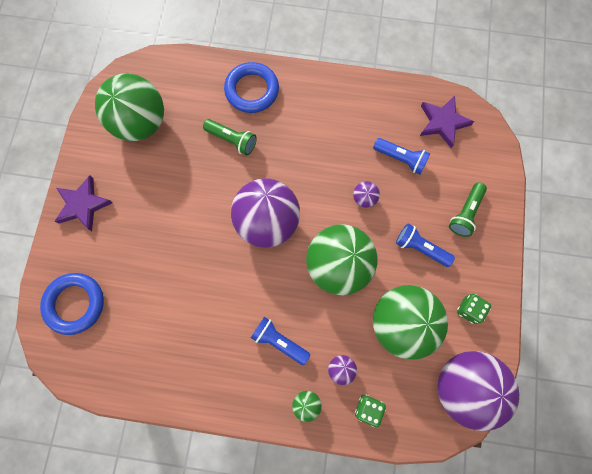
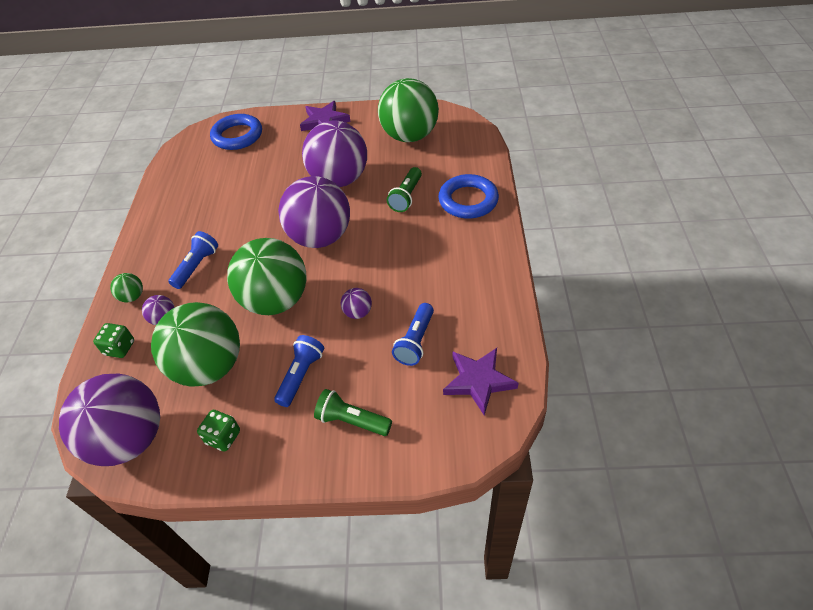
camera: 85 degrees right, 25 degrees down
none -> purple ball [302,120,367,187]

